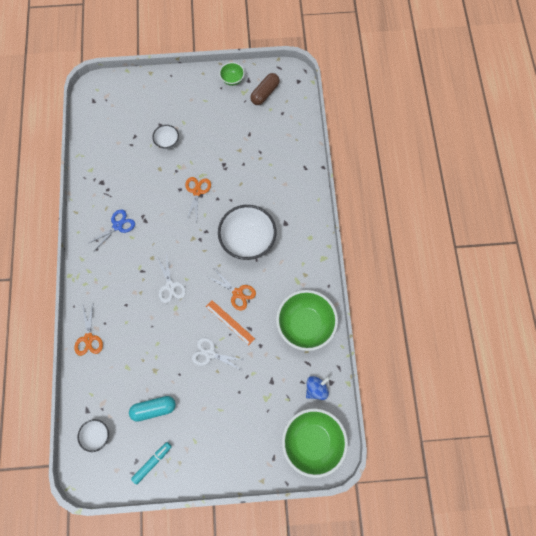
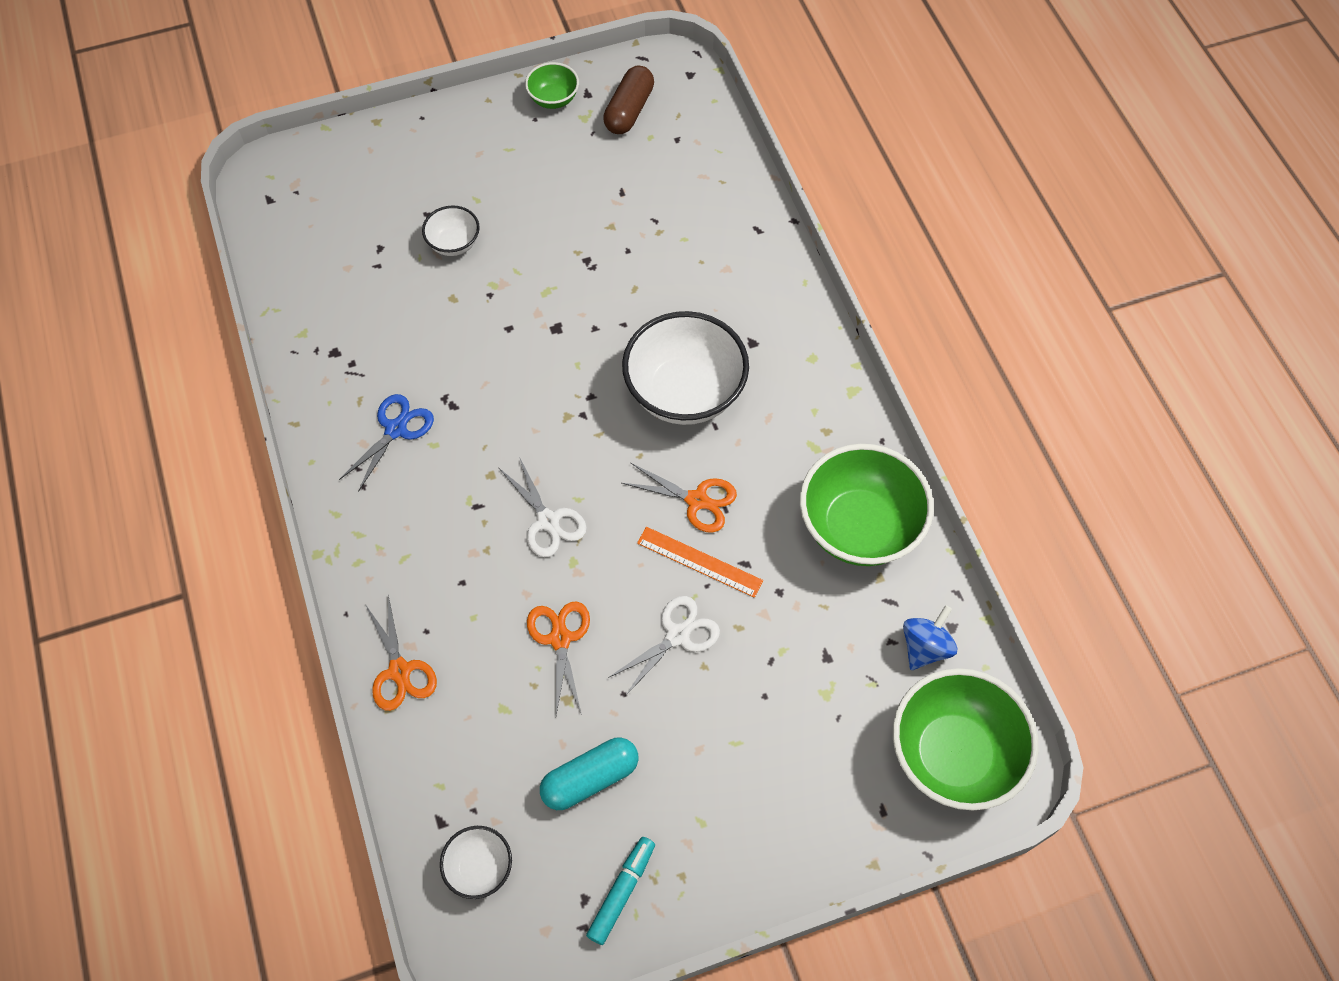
camera: 15 degrees left, 10 degrees down
orange scissors [185,177,211,222] -> orange scissors moved to [527,601,590,715]
white scissors [192,338,244,371] -> white scissors turned 135 degrees clockwise [608,596,720,696]

